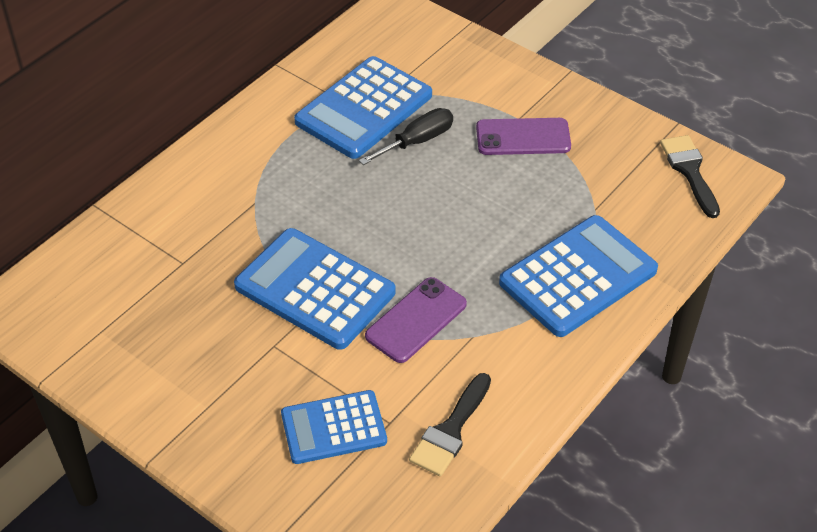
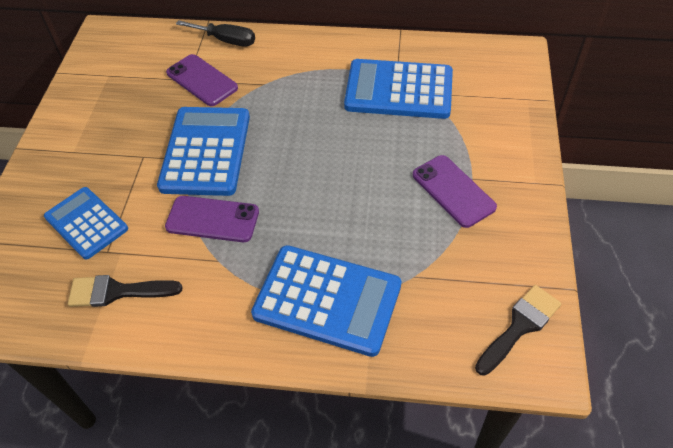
camera: 60 degrees right, 5 degrees up
black screwdriver [359,108,453,165] -> black screwdriver moved to [176,20,255,46]
none -> purple phone [166,54,238,106]

